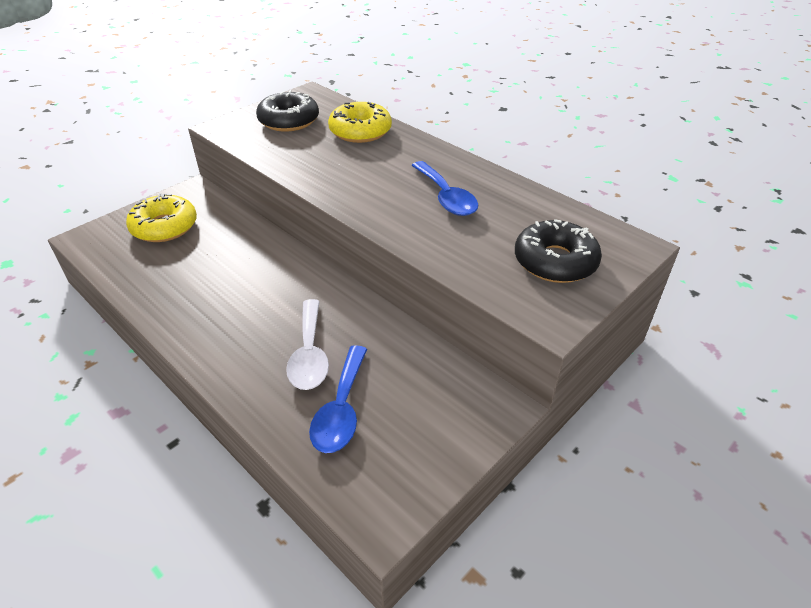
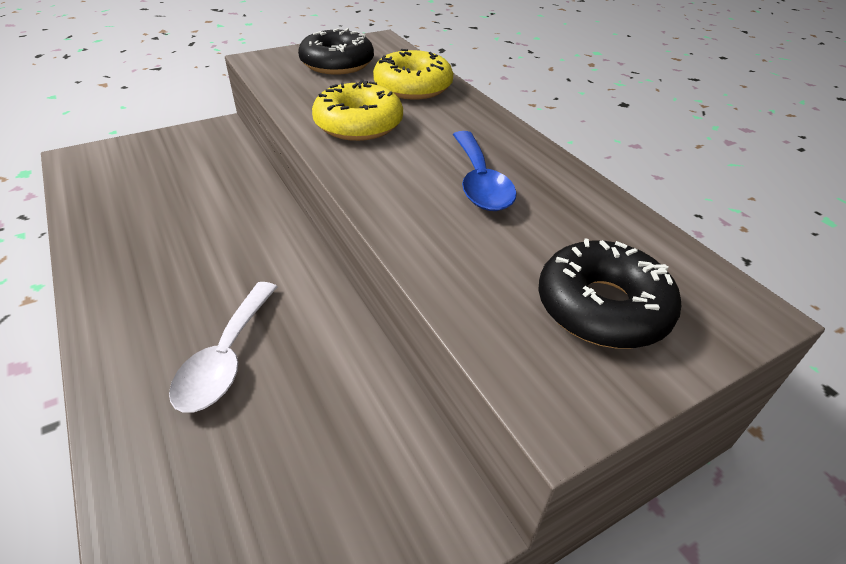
camera: 15 degrees right, 0 degrees up
yellow donut [126,193,197,242] -> yellow donut moved to [312,80,403,141]
blue spoon [309,345,367,453] -> none

